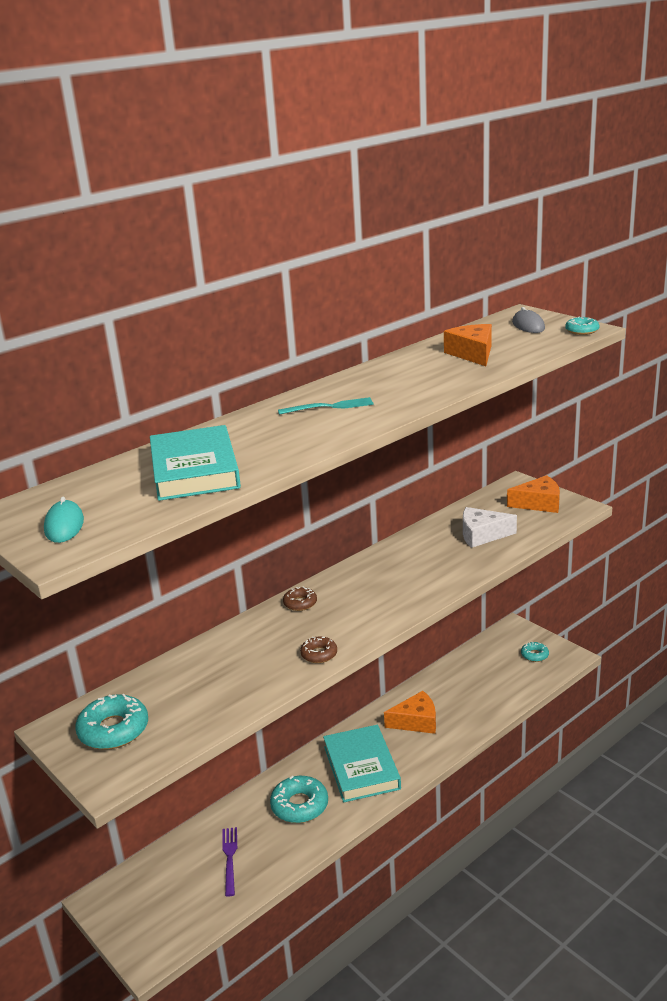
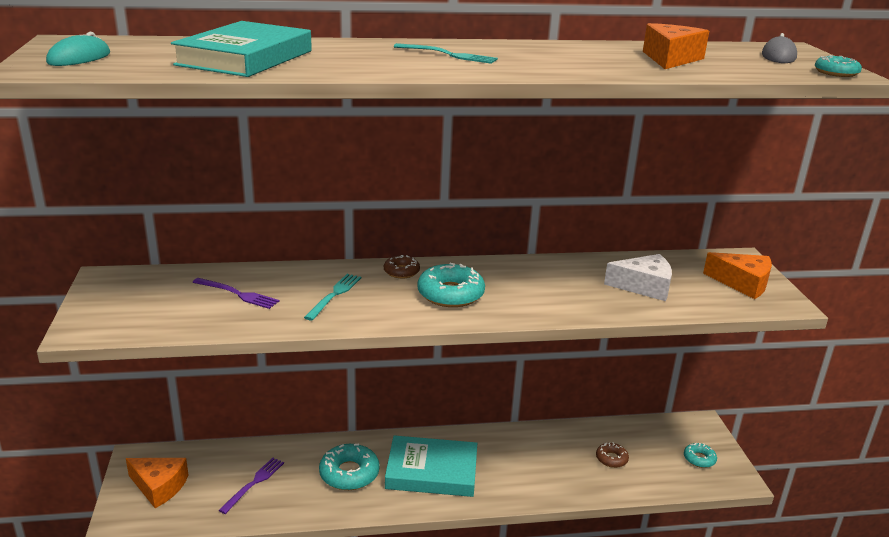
camera: 30 degrees right, 0 degrees up
turquoise donut [75,694,148,750] -> turquoise donut moved to [418,263,485,307]
brown donut [300,636,337,663] -> brown donut moved to [596,442,629,468]
turquoise book [323,725,401,803] -> turquoise book turned 75 degrees clockwise [385,435,477,497]
orange cheese [384,691,436,734] -> orange cheese moved to [126,458,188,508]
white cheese [463,507,517,548] -> white cheese turned 150 degrees clockwise [604,254,672,301]
none -> purple fork [193,278,279,309]
none -> turquoise fork [304,274,361,321]

